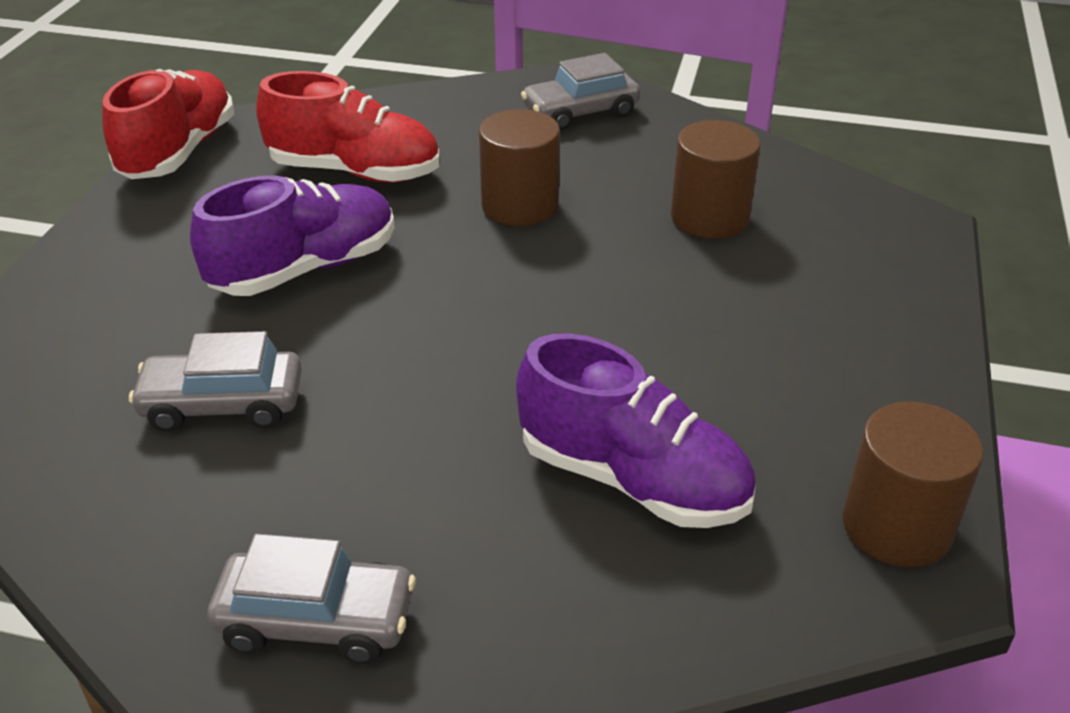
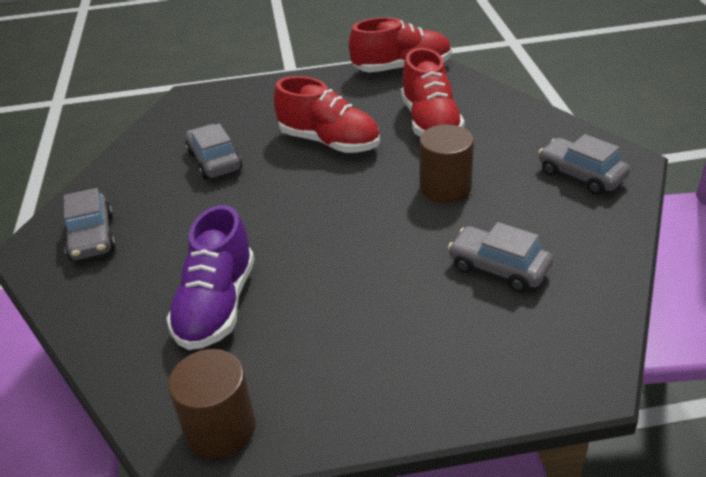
camera: 70 degrees right, 0 degrees up
purple shoe [190,175,395,296] -> red shoe [274,76,380,153]
brown cylinder [671,120,760,239] -> grey car [448,222,553,293]

